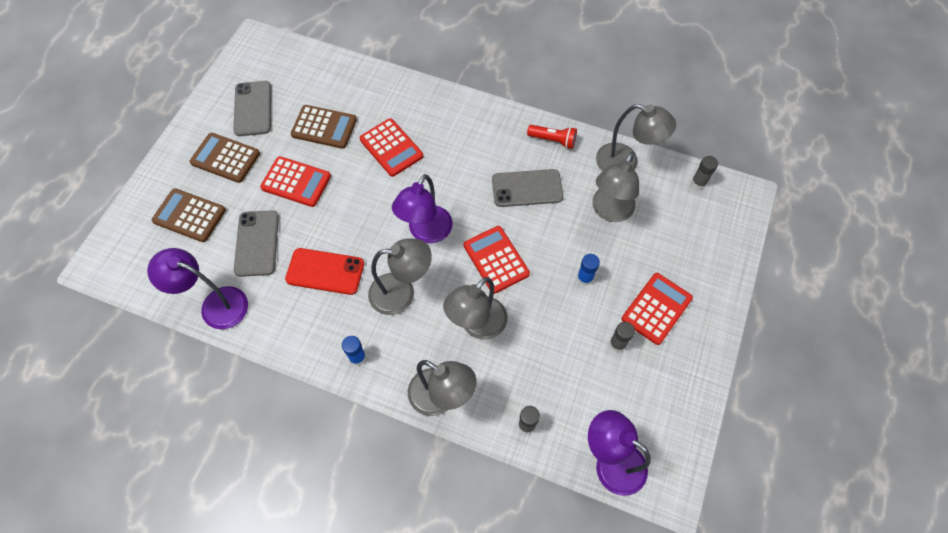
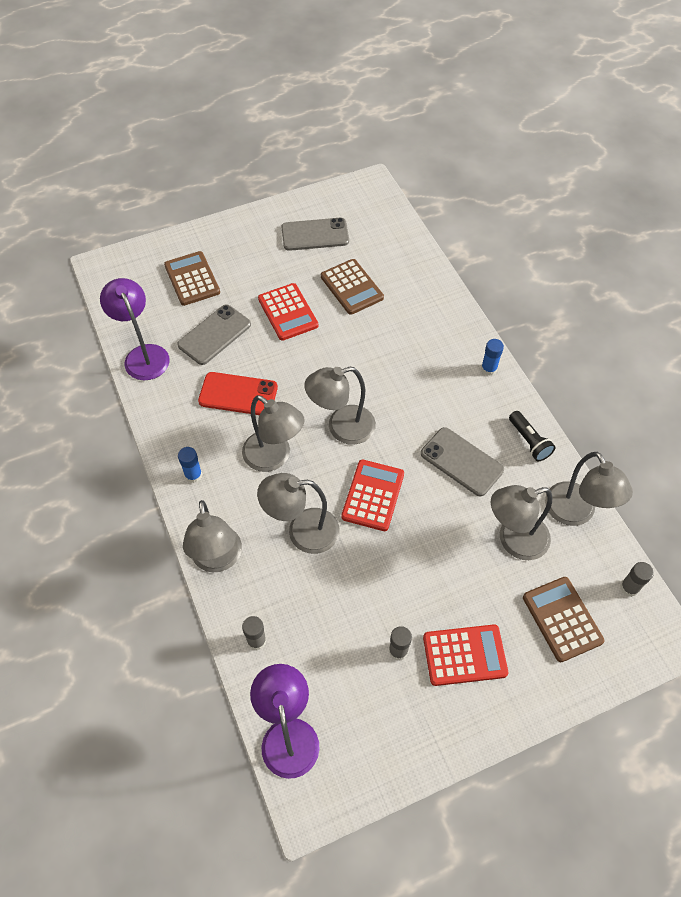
camera: 45 degrees right, 5 degrees down
brown calculator [190,133,260,183] -> brown calculator moved to [523,577,604,662]
grey phone [233,81,271,136] -> grey phone turned 45 degrees clockwise [281,218,349,251]
red phone [285,248,364,295] -> red phone turned 45 degrees counterclockwise [198,372,278,415]
red calculator [360,118,423,177] -> none
purple lamp [392,174,453,243] -> grey lamp [304,367,376,445]
red flashlight [527,125,577,149] -> black flashlight [509,411,555,461]
blue glue stick [577,254,600,286] -> blue glue stick moved to [481,339,504,376]

